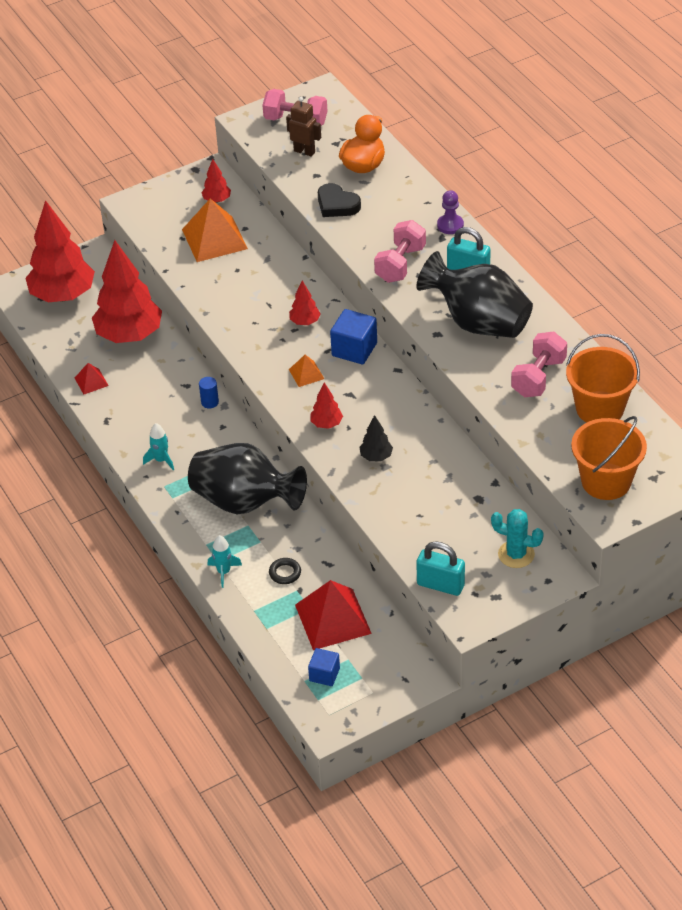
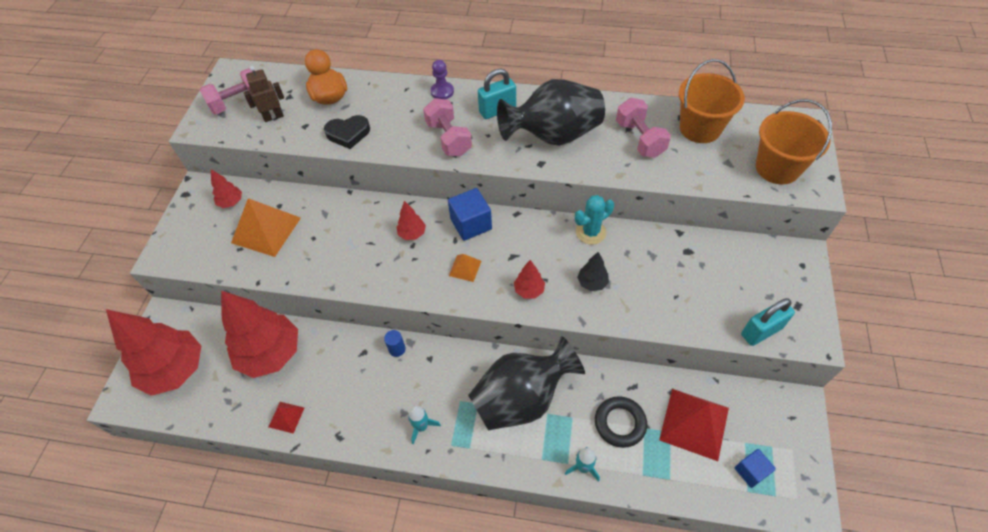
camera: 50 degrees left, 10 degrees up
black ring [269,558,301,584] -> black ring [595,396,647,448], size x1.66
turquoise cactus [491,509,544,568] -> turquoise cactus moved to [575,195,614,245]

